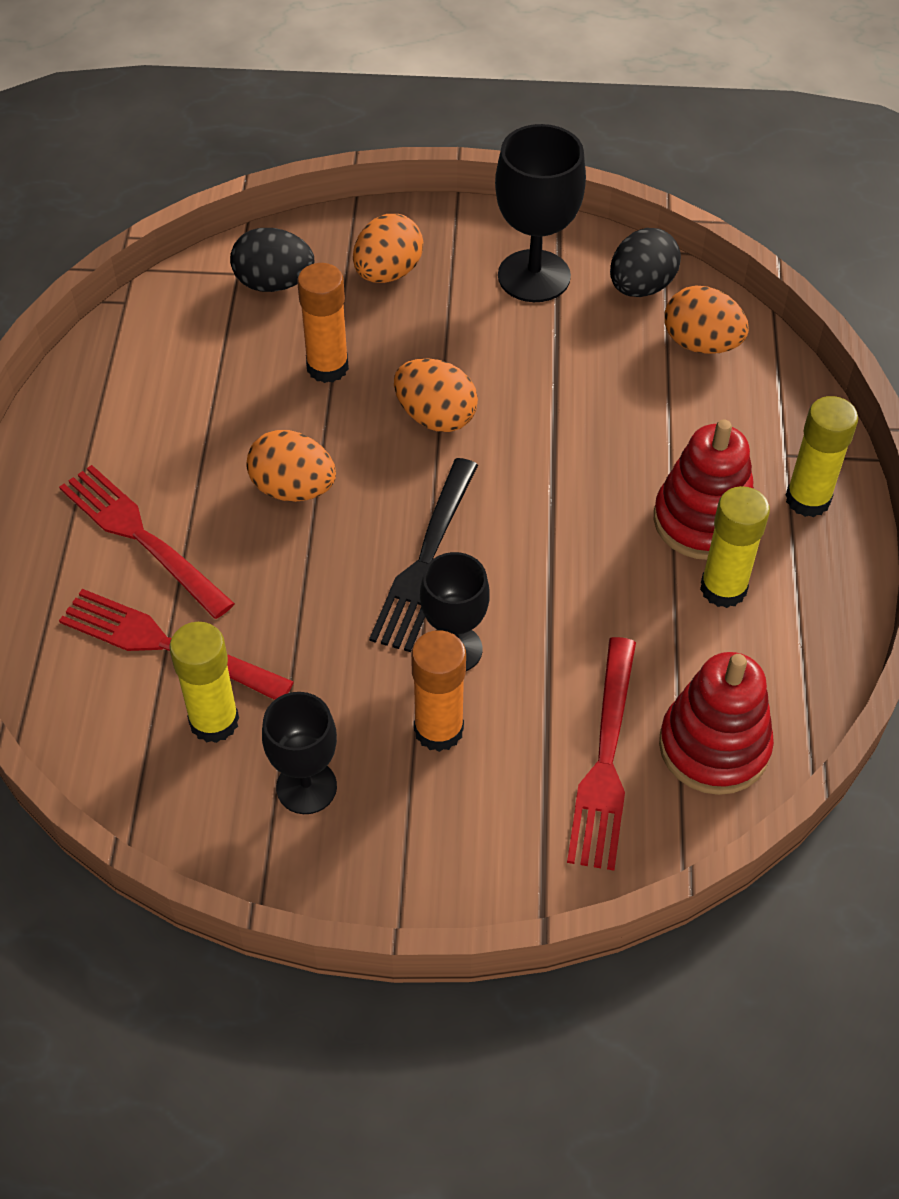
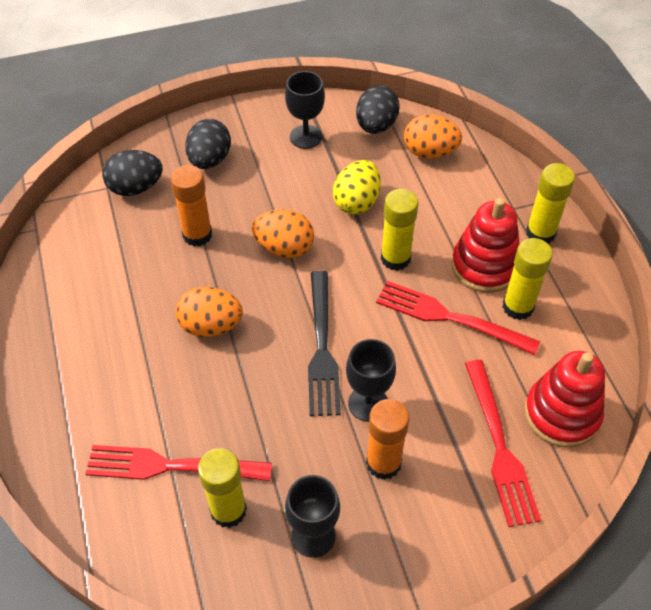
camera: 20 degrees left, 0 degrees up
red fork [59,465,235,619] -> red fork moved to [376,281,540,355]
orange egg [353,214,423,283] -> black egg [185,119,231,169]
black goblet [495,124,586,302] -> black goblet [285,71,325,149], size x0.66
none -> yellow egg [333,160,381,215]
none -> yellow glue stick [381,189,418,271]

